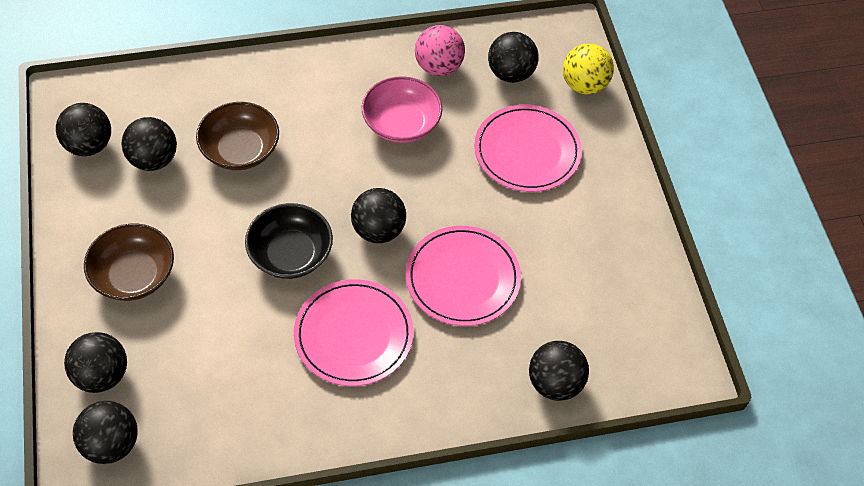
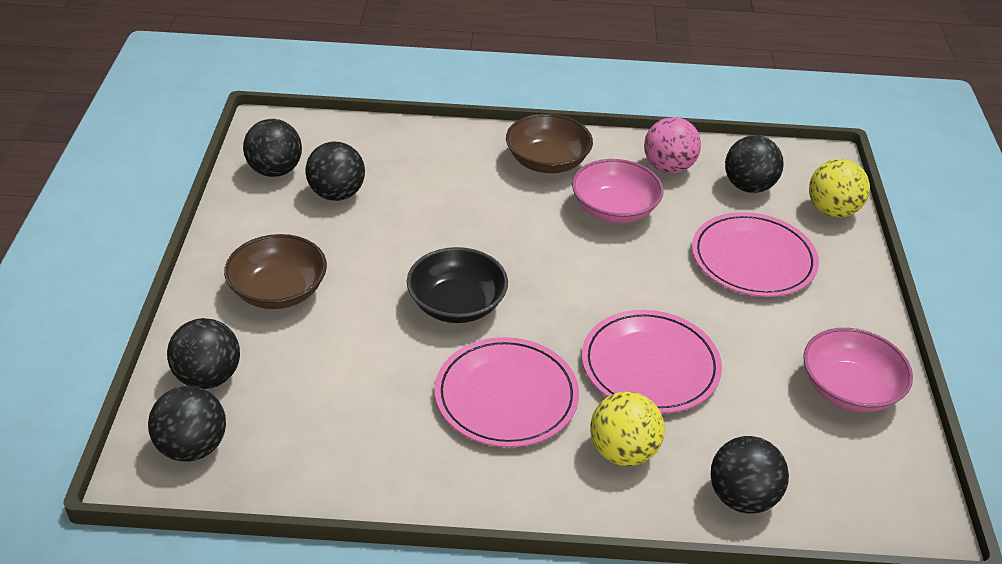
camera: 15 degrees right, 15 degrees down
brown bowl [196,102,279,170] -> brown bowl moved to [506,114,593,173]
black ball [351,188,406,243] -> none
none -> yellow ball [590,391,665,466]
none -> pink bowl [803,328,913,412]

